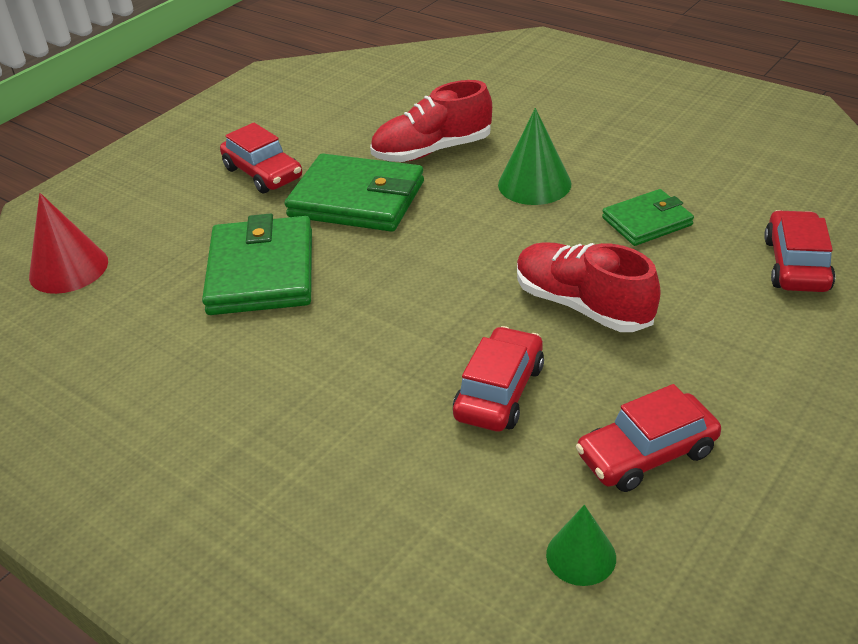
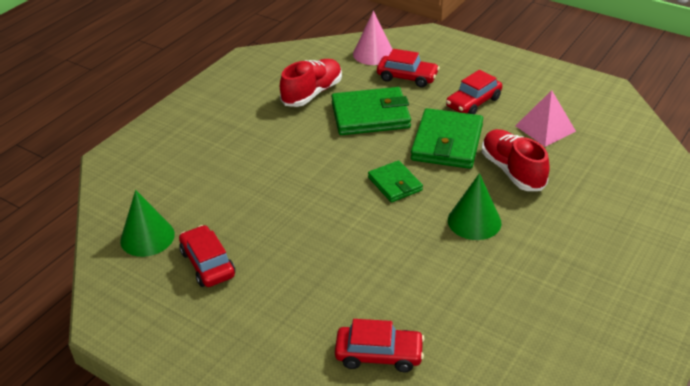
camera: 85 degrees right, 0 degrees up
red cone [29,193,108,294] -> pink cone [353,11,393,65]
red car [453,326,544,432] -> red car moved to [377,49,440,87]
red shoe [517,242,661,332] -> red shoe moved to [280,59,342,107]
green cone [546,505,616,586] -> green cone [120,190,175,257], size x1.60
green wallet [602,189,694,246] -> green wallet moved to [368,160,423,203]
none -> pink pyramid [516,90,576,147]

